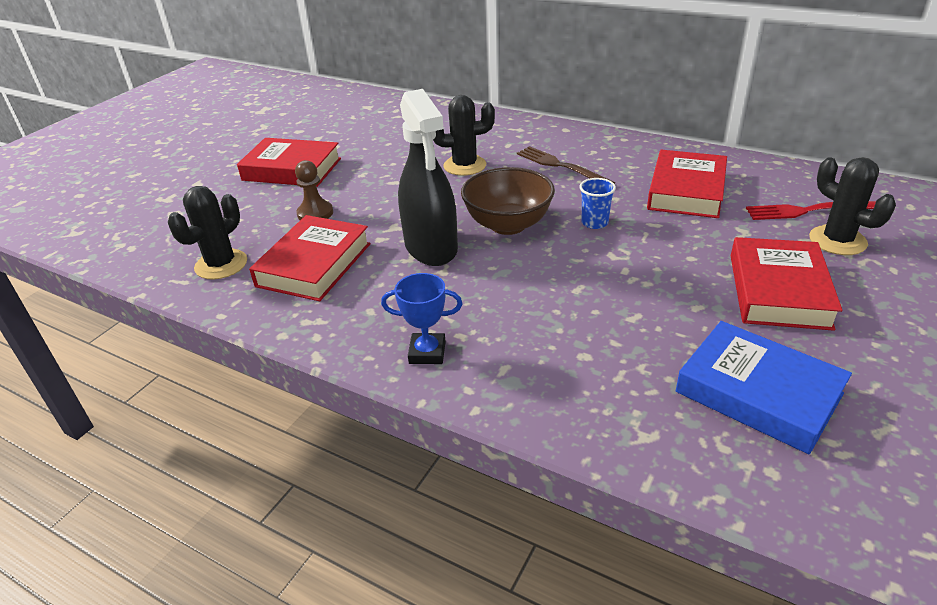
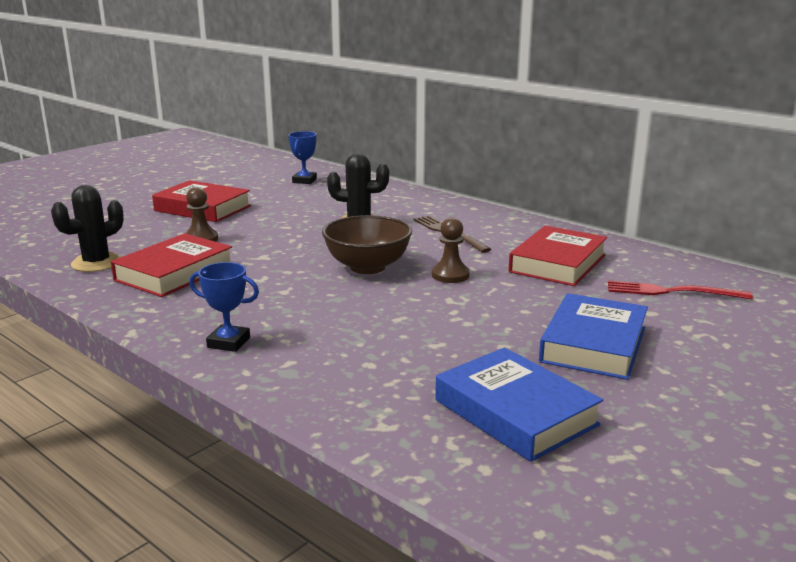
camera: 10 degrees right, 15 degrees down
black spray bottle [398,89,458,266] -> none
blue cup [579,178,616,229] -> brown pawn [432,217,470,283]
red book [731,237,843,331] -> blue book [539,293,648,380]
black cactus [809,157,896,255] -> none
none -> blue trophy [288,131,317,184]

